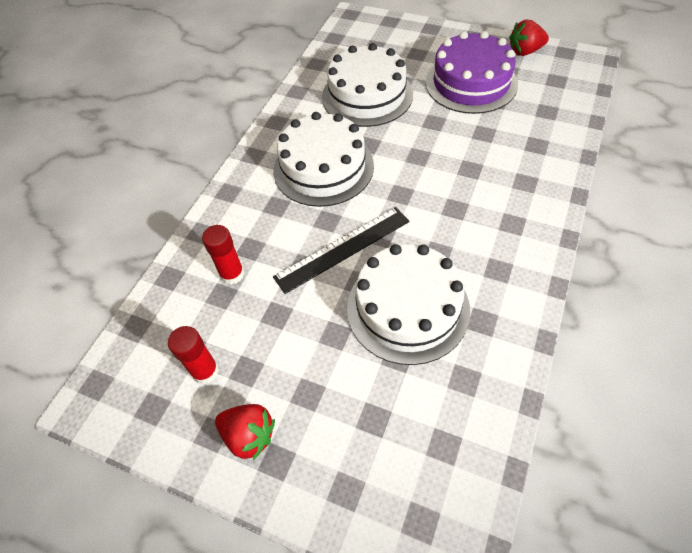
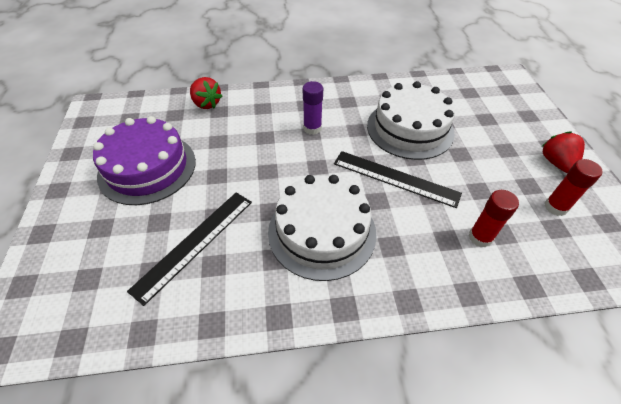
camera: 125 degrees left, 5 degrees down
white cake [322,43,413,127] -> black ruler [127,192,252,306]
red strawberry [509,20,549,56] -> red strawberry moved to [190,77,222,109]
none -> purple glue stick [303,81,323,135]

